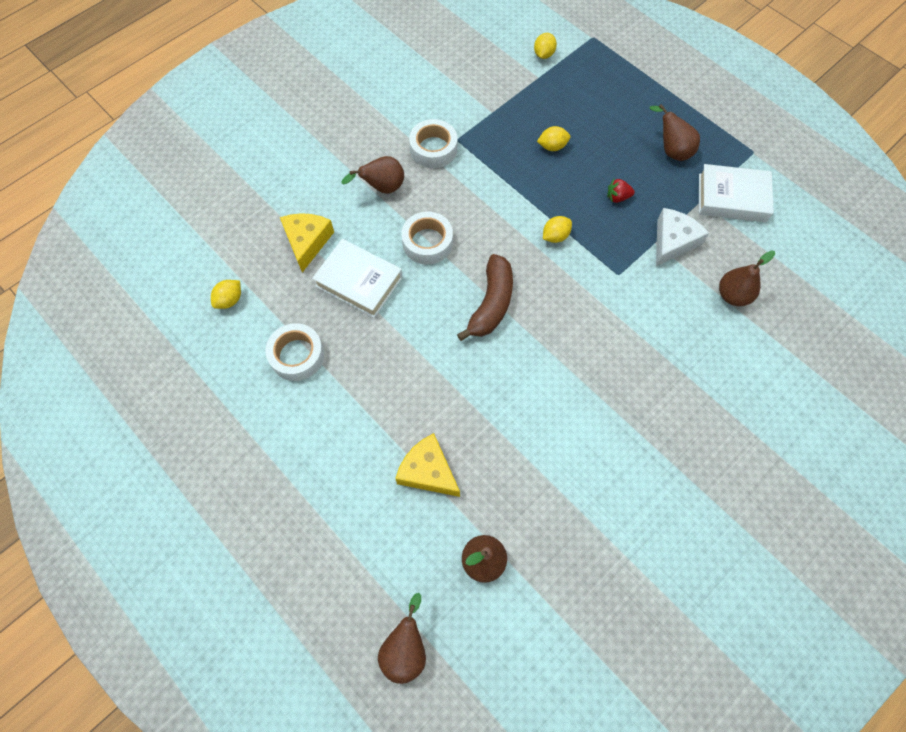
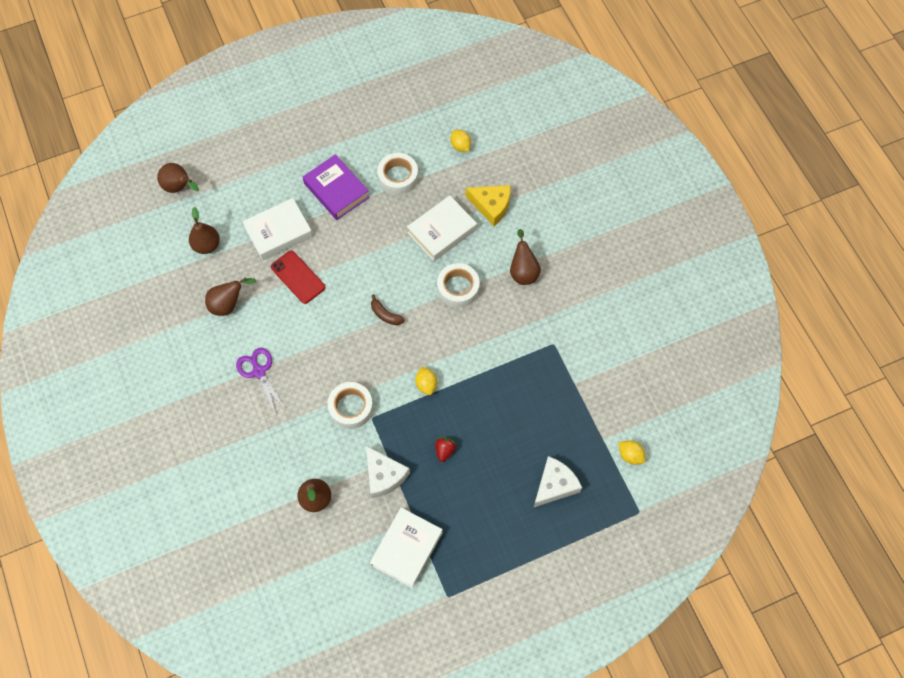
camera: 110 degrees right, 0 degrees up
yellow cheese [395,433,460,497] -> white book [242,198,313,260]
white tape [409,119,457,168] -> white tape moved to [328,382,373,429]
brown banana [457,254,513,341] -> brown banana [371,294,405,325], size x0.53
yellow lemon [537,126,570,151] -> none
brown pear [650,104,700,161] -> brown pear moved to [205,277,256,316]
none -> purple scissors [236,348,286,415]
none -> red phone [271,251,325,304]
none -> purple book [303,154,370,220]
none -> white cheese [533,456,582,508]

